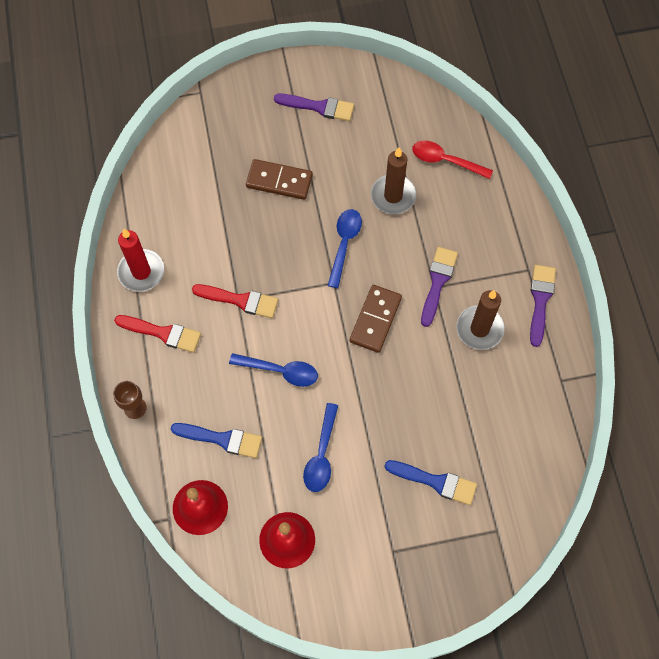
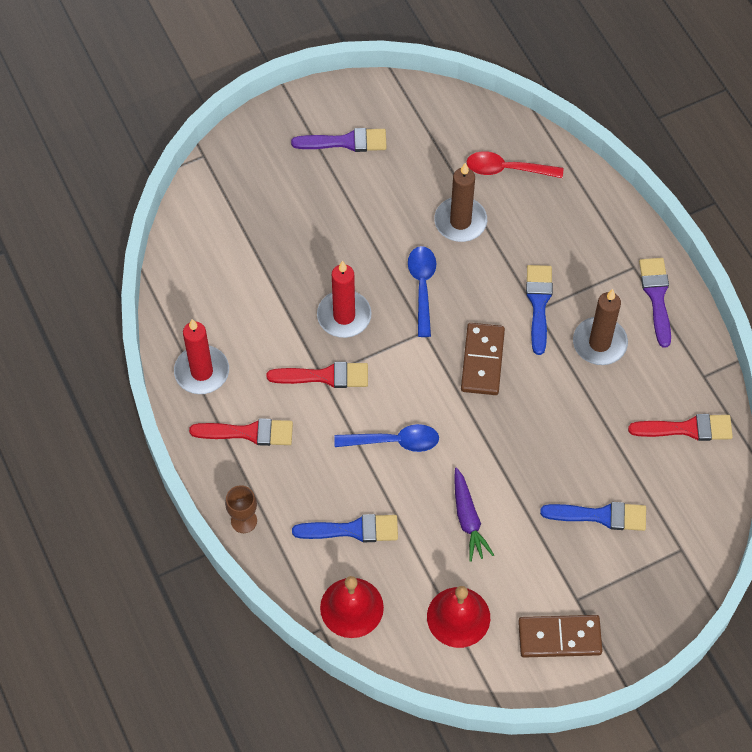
camera: 15 degrees left, 5 degrees down
brown domino [246,159,313,200] -> brown domino moved to [518,615,603,657]
blue spoon [303,403,338,492] -> purple carrot [454,467,494,562]
purple brush [421,247,458,327] -> blue brush [526,265,553,355]
none -> red candle [317,261,372,338]
none -> red brush [628,414,733,441]

